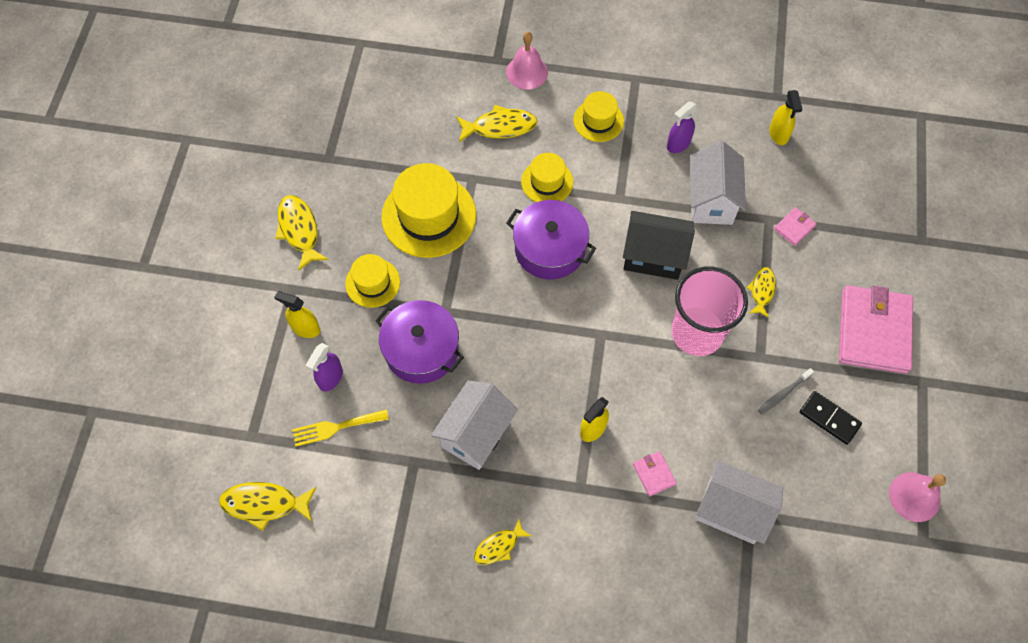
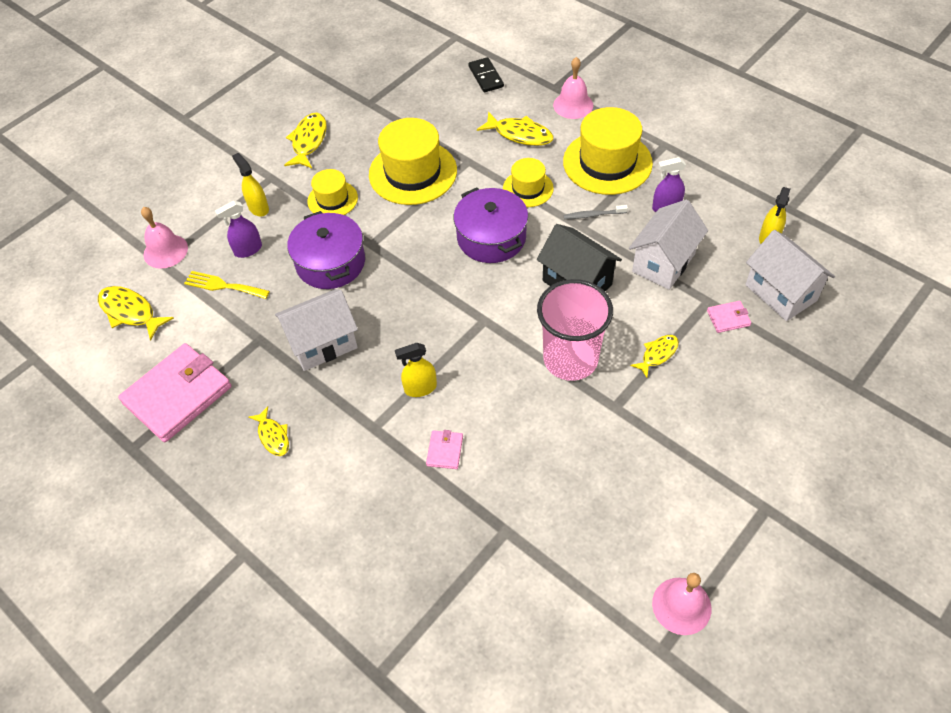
camera: 35 degrees right, 10 degrees down
yellow fish [474,519,531,565] -> yellow fish turned 120 degrees counterclockwise [248,407,289,456]
yellow hat [573,91,624,142] -> yellow hat [563,107,653,195], size x1.78
white house [695,460,783,544] -> white house moved to [745,230,835,321]
grey toothbrush [758,368,814,415] -> grey toothbrush moved to [564,205,628,219]
black domino [800,391,862,445] -> black domino moved to [468,57,504,92]
pink wallet [839,285,913,374] -> pink wallet moved to [118,343,231,442]
none -> pink bell [141,207,188,269]

